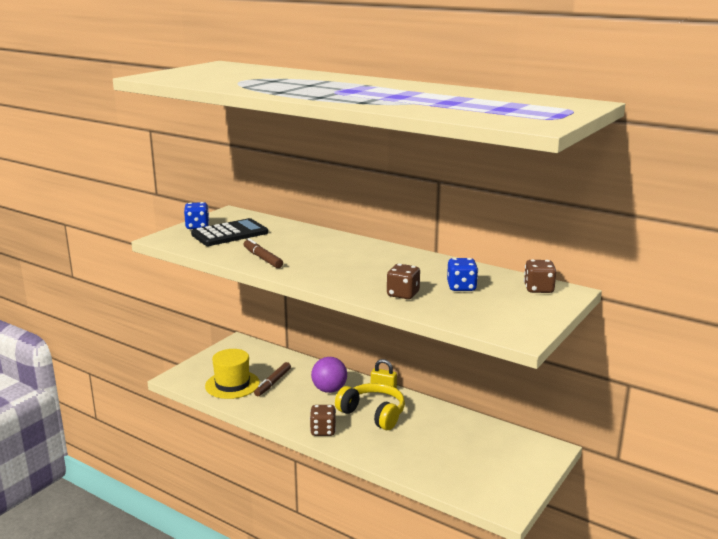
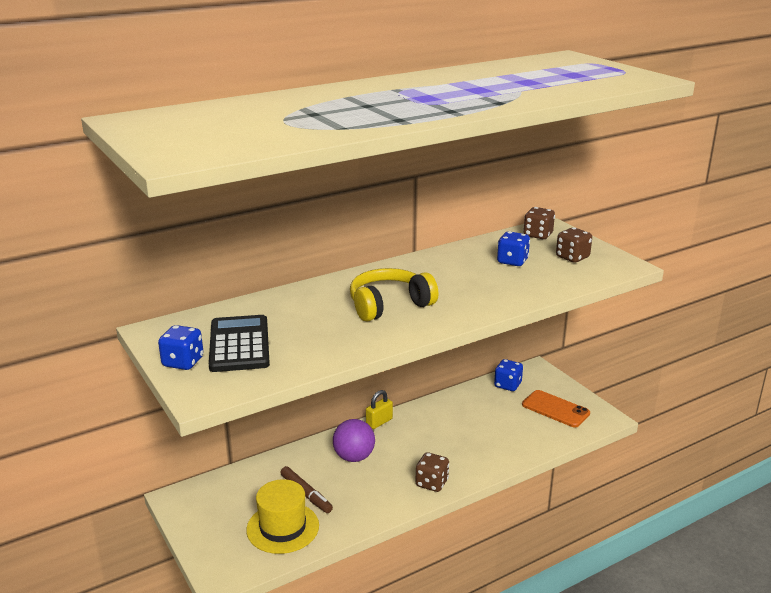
camera: 65 degrees left, 5 degrees up
brown marker [244,238,283,268] -> none
yellow headphones [335,383,405,430] -> yellow headphones moved to [350,268,439,322]
brown dice [387,264,420,299] -> brown dice moved to [556,227,592,263]
none -> blue dice [494,359,523,391]
none -> orange phone [522,390,590,427]

